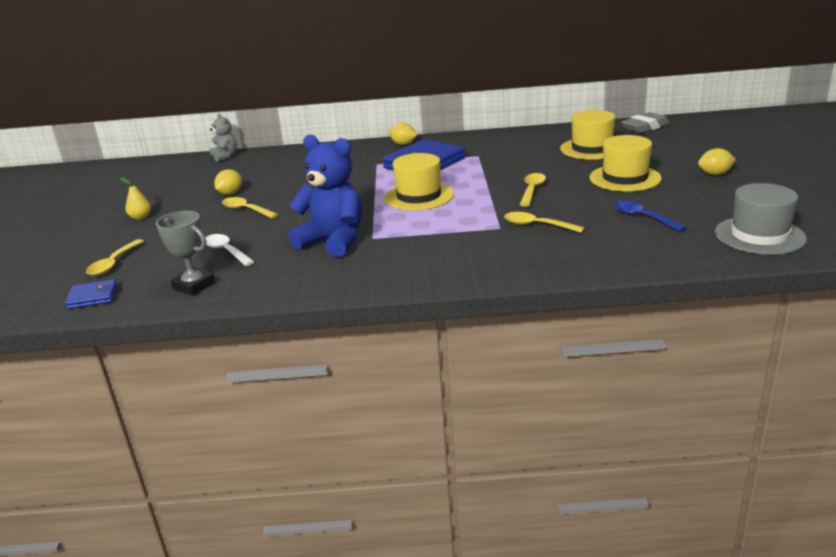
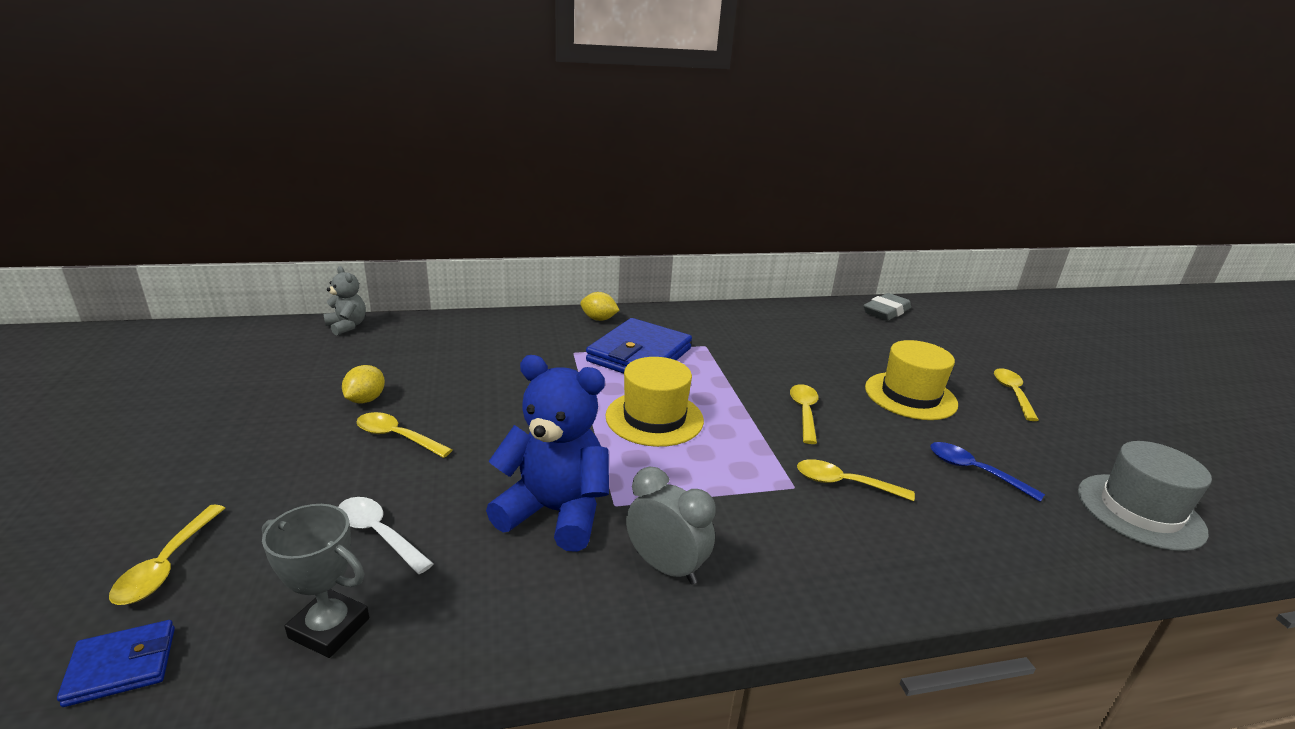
camera: 15 degrees left, 0 degrees up
yellow pear [120,177,151,220] -> none
yellow hat [560,110,615,160] -> none
yellow lemon [698,148,736,175] -> yellow spoon [994,368,1039,421]
none -> grey clock [626,467,716,585]

